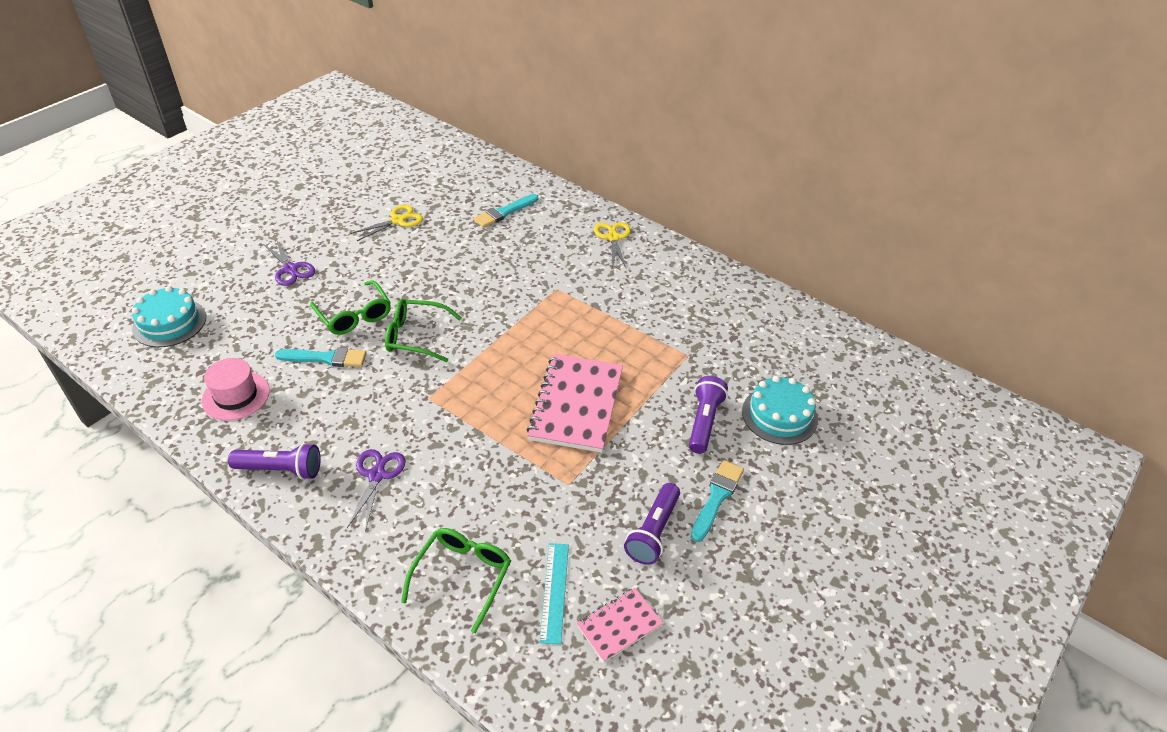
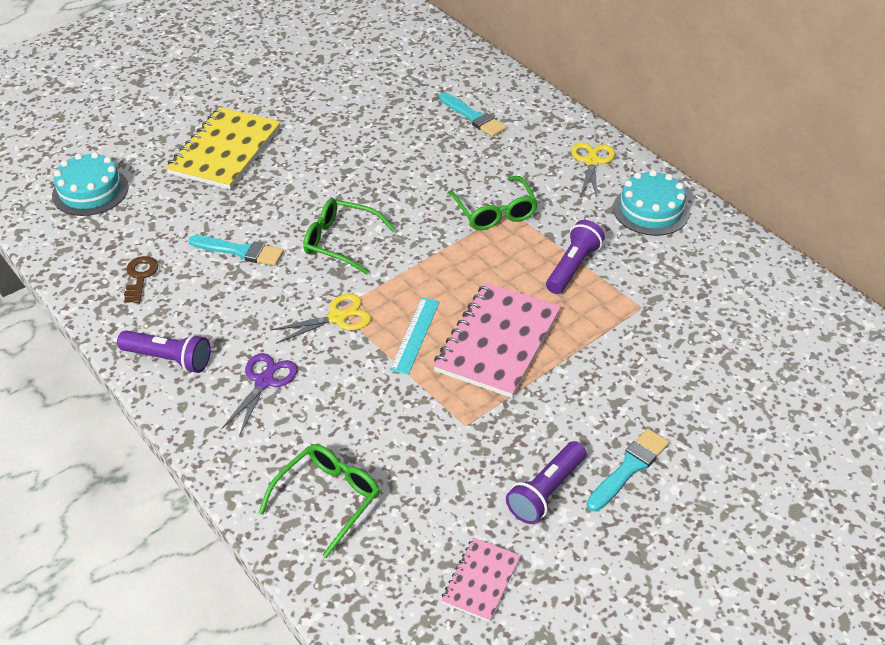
camera: 15 degrees right, 0 degrees up
pink hat [201,358,270,421] -> brown key [124,256,158,303]
purple scissors [263,239,315,286] -> yellow notebook [166,107,281,190]
green glasses [310,280,391,335] -> green glasses moved to [448,176,538,230]
yellow scissors [350,205,423,241] -> yellow scissors moved to [270,294,371,344]
turquoise brush [473,194,538,228] -> turquoise brush turned 105 degrees counterclockwise [439,92,506,137]
turquoise ruler [539,543,569,645] -> turquoise ruler moved to [390,298,440,375]
pink notebook [577,588,663,662] -> pink notebook turned 45 degrees counterclockwise [441,537,521,622]
purple flashlight [689,376,728,454] -> purple flashlight moved to [546,220,605,294]
turquoise cake [742,376,818,445] -> turquoise cake moved to [613,170,690,236]

